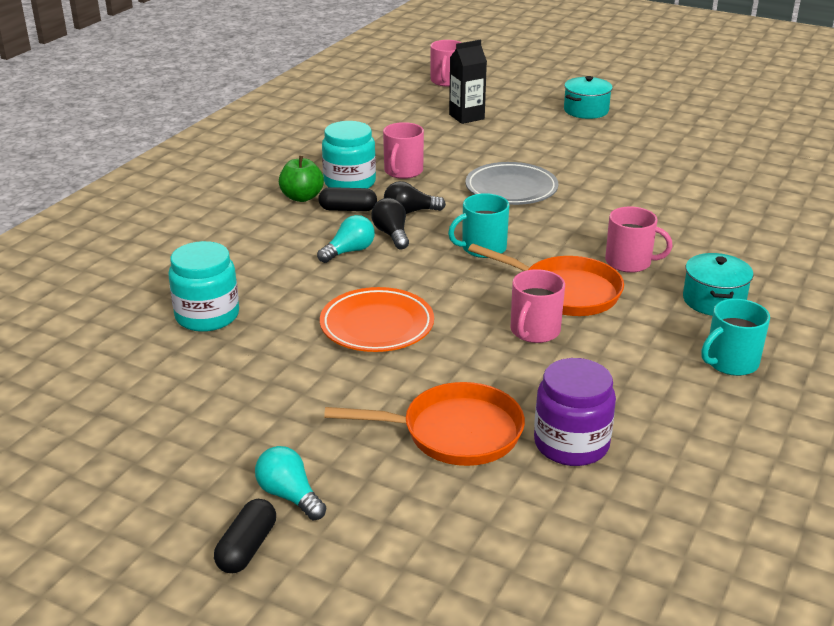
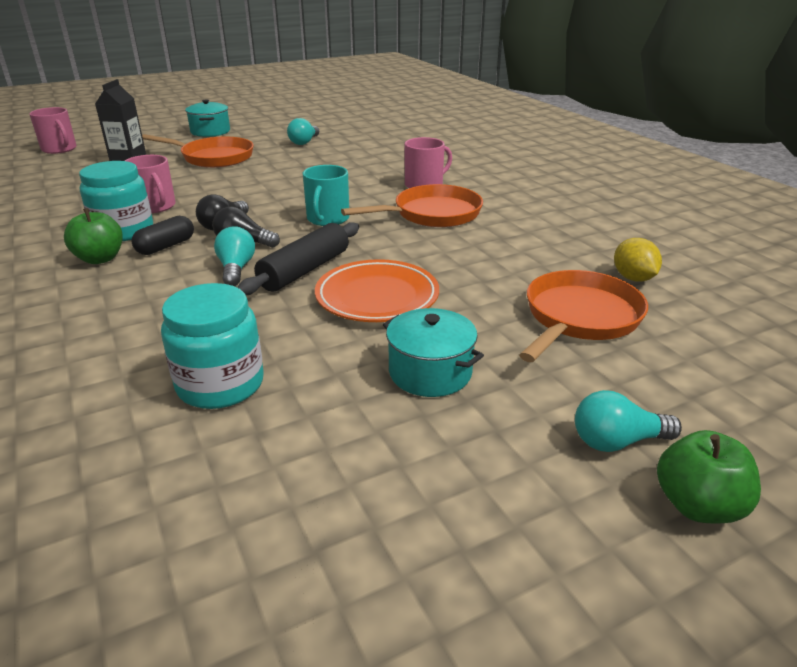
camera: 55 degrees left, 0 degrees up
black capsule [214,499,276,573] -> green apple [657,430,761,524]
grey plate [466,162,558,205] -> none
pink mug [511,269,565,343] -> none
purple jar [534,358,616,466] -> yellow lemon [614,238,662,282]
turquoise pot [683,253,753,316] -> turquoise pot moved to [383,308,484,397]
turquoise mug [701,299,770,376] -> none
none -> orange pan [142,134,254,168]
none -> black rolling pin [237,222,359,295]
none -> turquoise light bulb [287,118,319,145]

